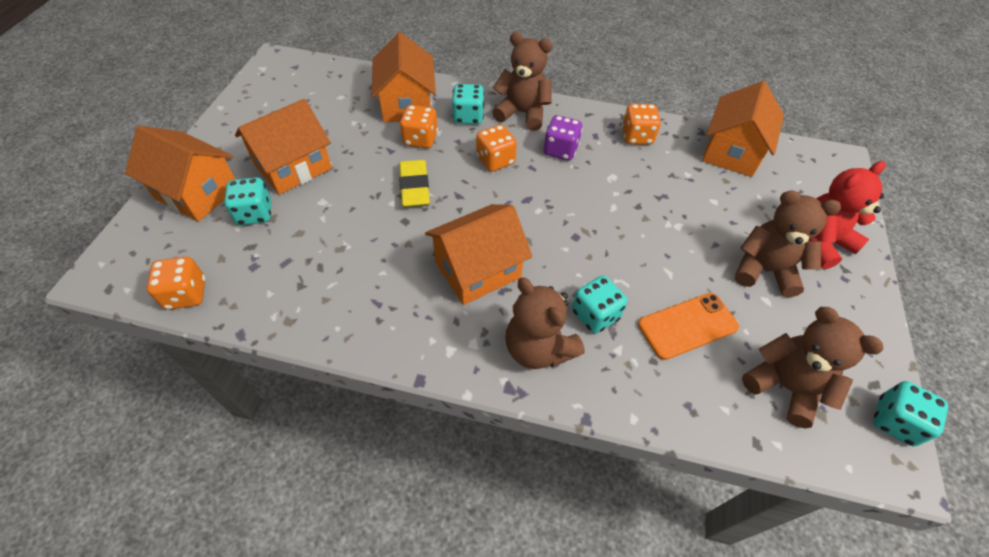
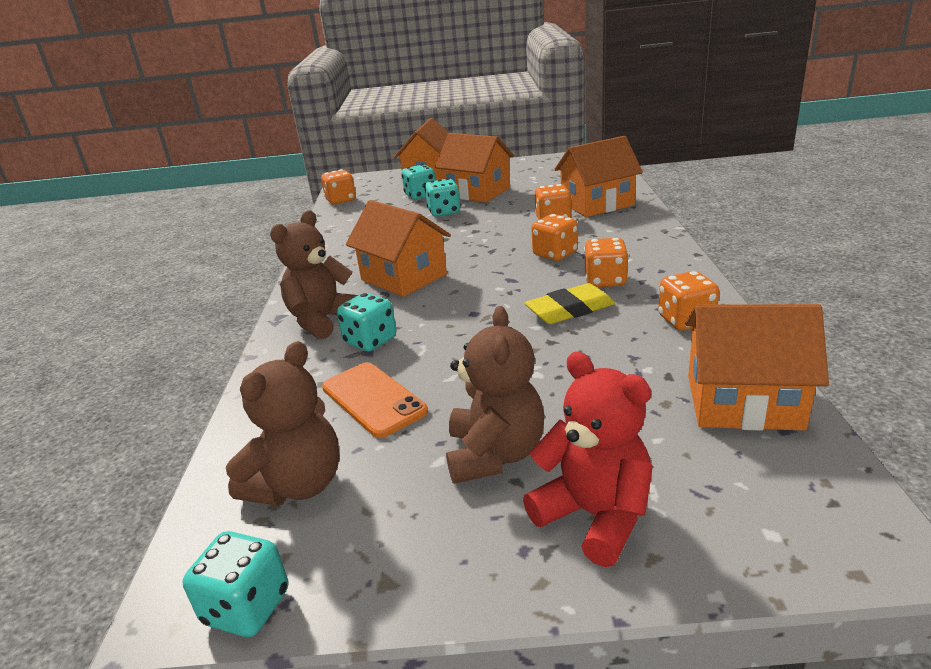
camera: 80 degrees right, 25 degrees down
yellow eraser [399,160,430,207] -> yellow eraser moved to [524,283,615,324]
turquoise dice [452,84,484,125] -> turquoise dice moved to [425,178,461,217]
brown teddy bear [492,32,552,131] -> none
purple dice [544,115,583,161] -> orange dice [584,238,629,287]

